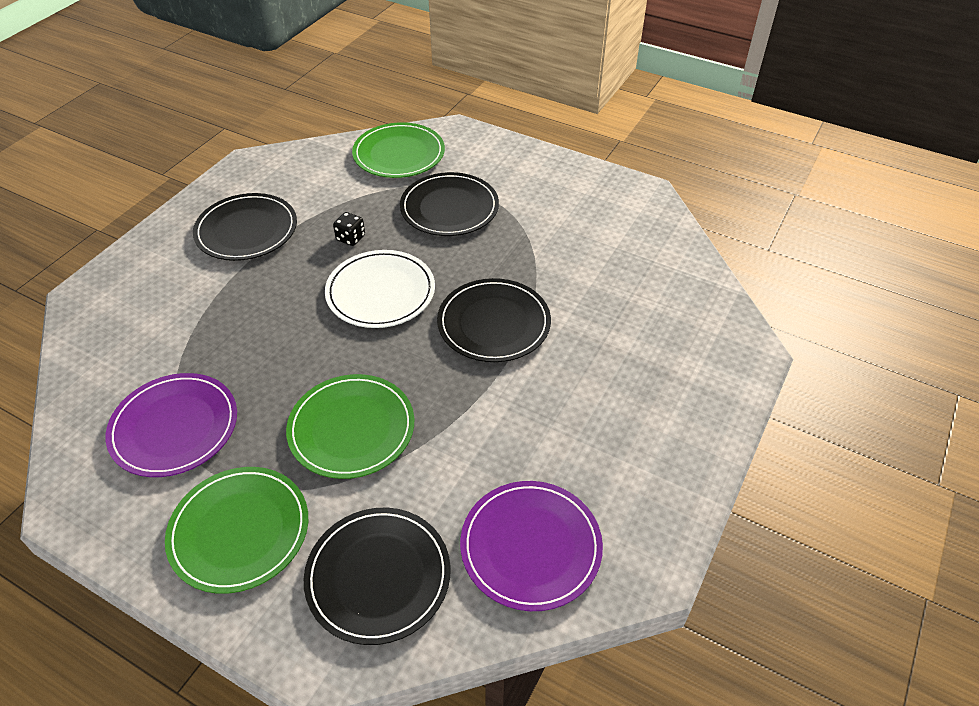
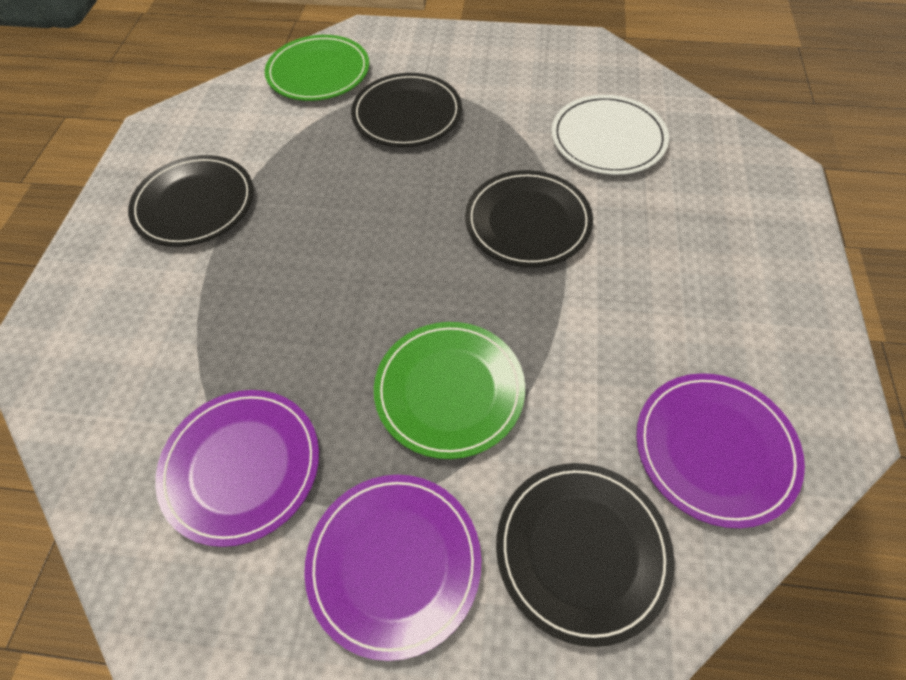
camera: 20 degrees left, 10 degrees up
green plate [165,467,308,594] -> purple plate [304,475,482,661]
white plate [325,250,435,328] -> white plate moved to [551,95,669,175]
black dice [333,212,365,246] -> none

